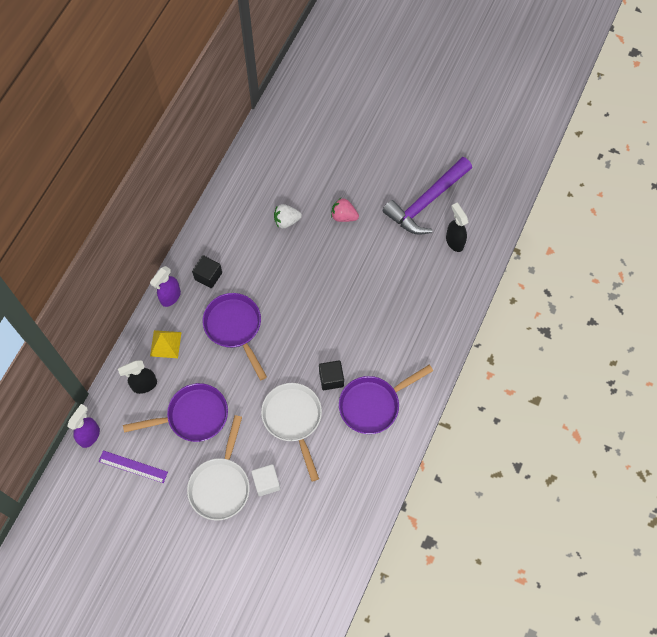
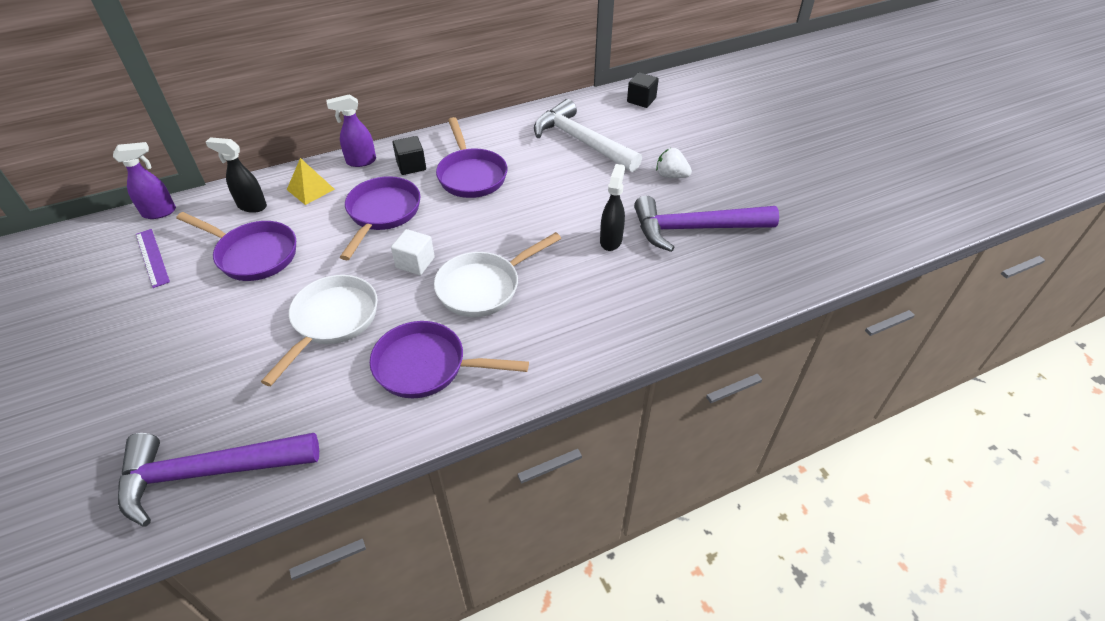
camera: 40 degrees right, 20 degrees down
white pan [187,415,250,520] -> white pan moved to [434,232,561,317]
white cube [251,464,280,496] -> white cube moved to [391,229,435,275]
white strawberry [274,204,302,228] -> white strawberry moved to [656,148,692,178]
black cube [319,361,344,390] -> black cube moved to [627,72,659,108]
pink strawberry [331,198,359,222] -> none
black spray bottle [446,203,468,252] -> black spray bottle moved to [600,164,625,251]
none -> purple hammer [118,433,319,526]
none -> purple pan [436,117,507,198]
none -> white hammer [534,99,642,172]

